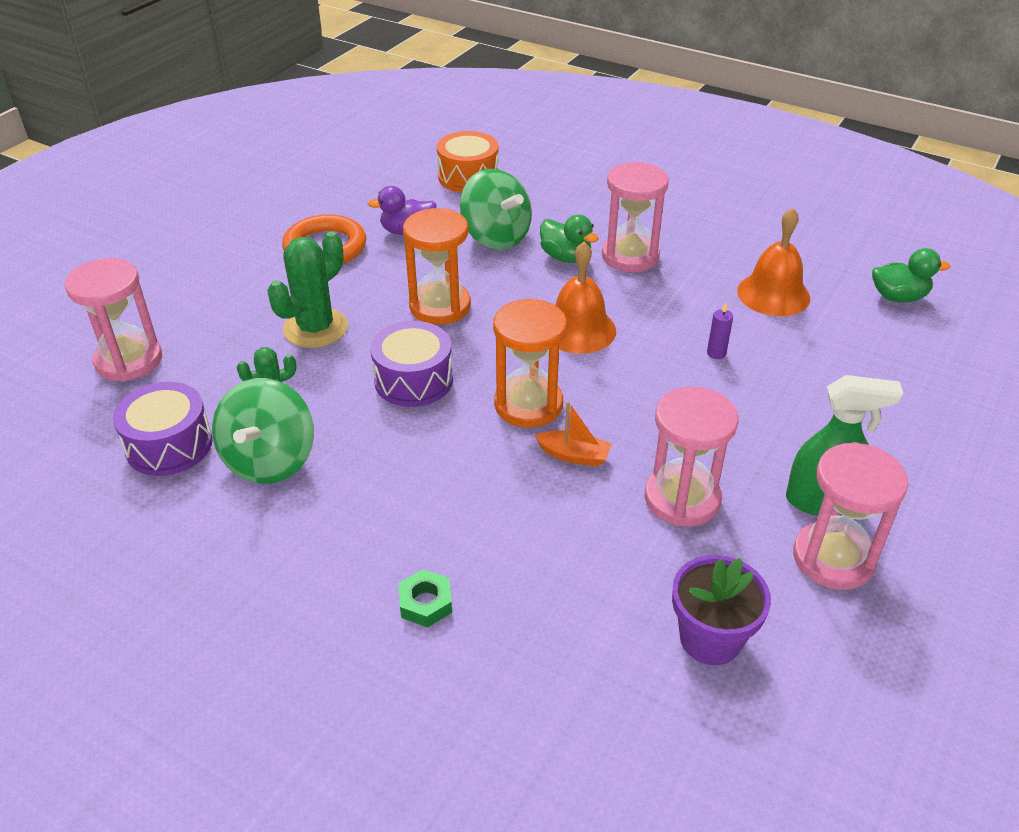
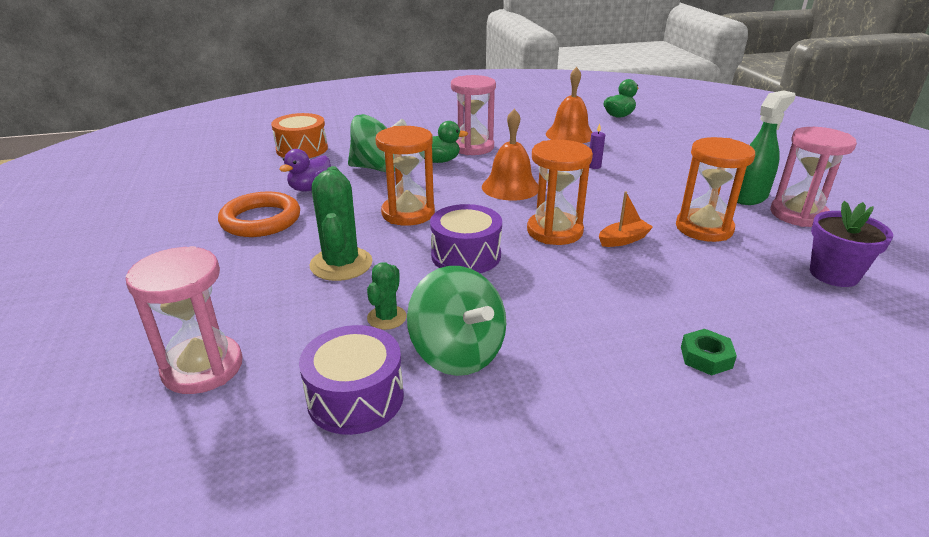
camera: 45 degrees left, 10 degrees down
pink hourglass [645,387,739,527] -> orange hourglass [676,137,755,242]

